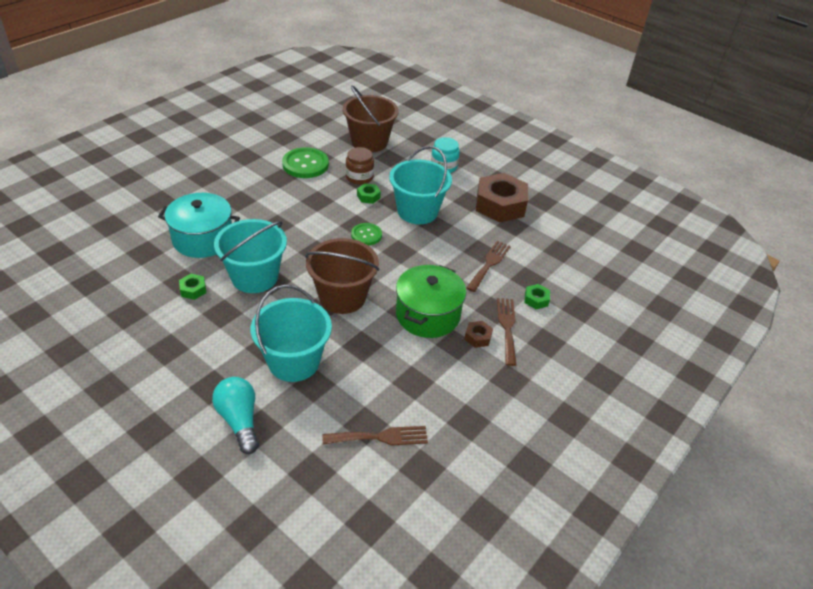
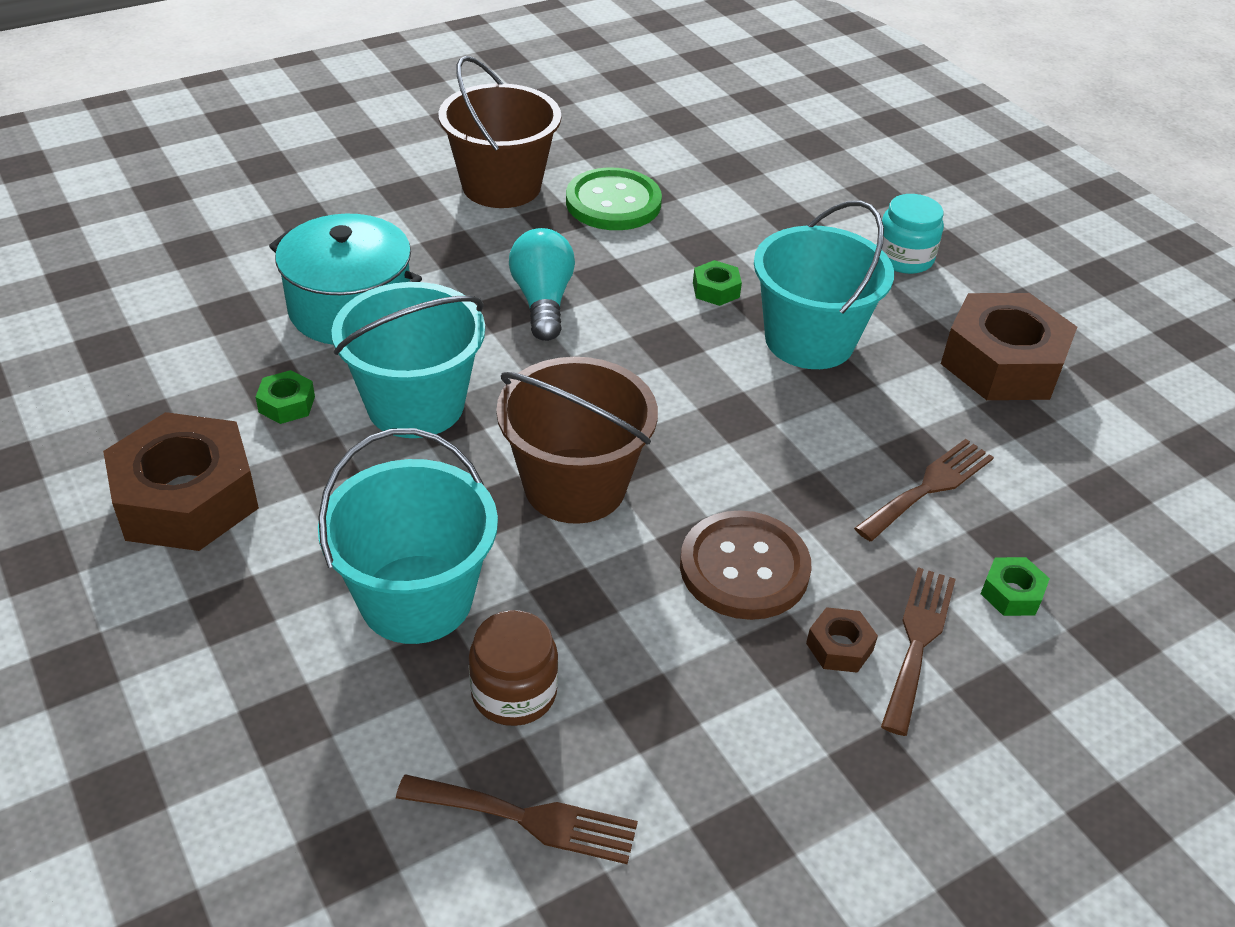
camera: 20 degrees right, 0 degrees up
turquoise light bulb [212,377,259,454] -> turquoise light bulb moved to [509,228,575,341]
brown bucket [343,86,399,152] -> brown bucket moved to [439,56,561,208]
brown jar [346,147,374,185] -> brown jar moved to [469,610,558,726]
green button [351,223,382,245] -> none
green pot [396,265,466,338] -> brown button [680,510,811,620]
none -> brown nut [103,412,259,551]

